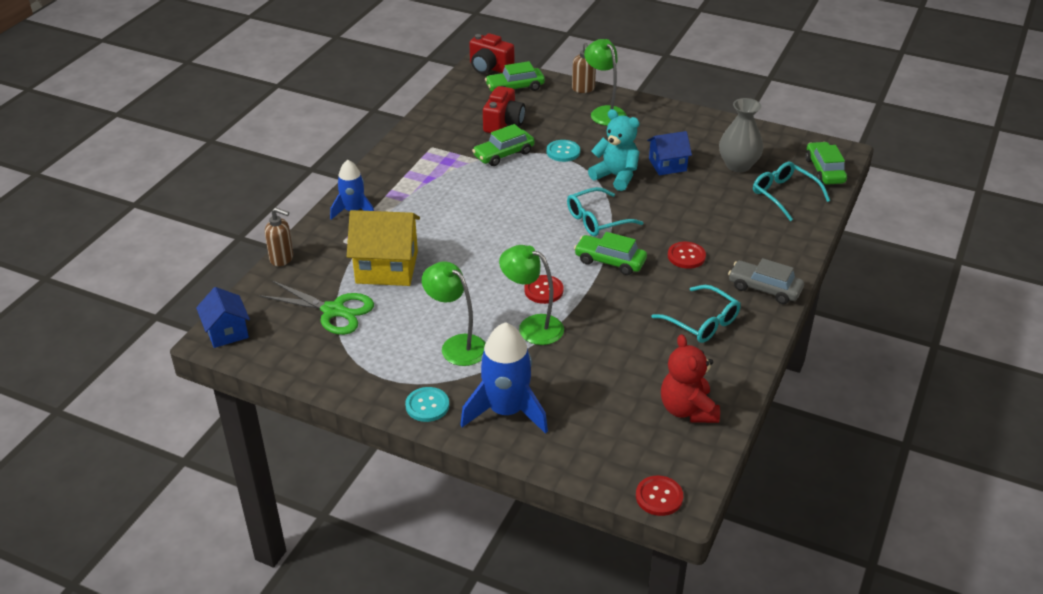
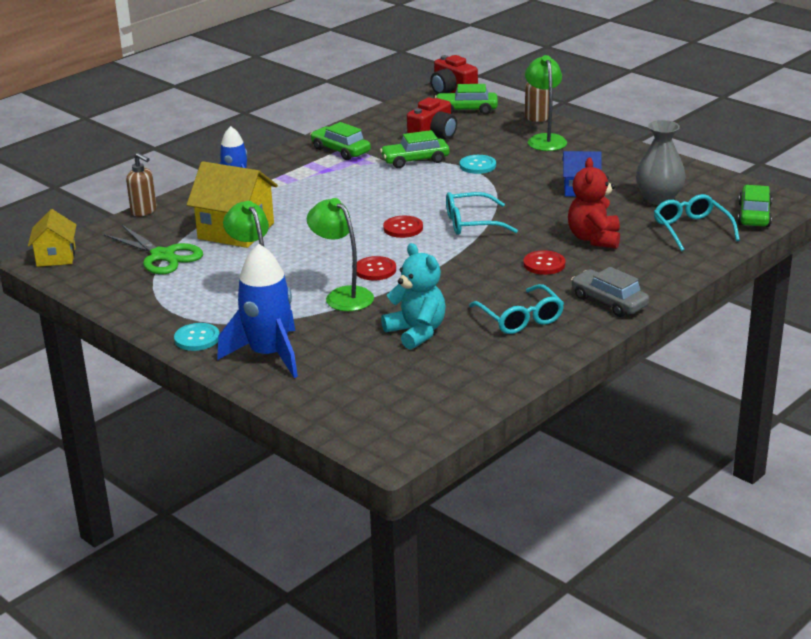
camera: 20 degrees right, 10 degrees down
blue house [196,287,250,348] -> yellow house [28,209,77,267]
green car [574,232,647,275] -> green car moved to [310,122,371,160]
turquoise teddy bear [588,109,640,191] -> turquoise teddy bear moved to [381,243,446,350]
red button [636,475,683,516] -> red button moved to [383,215,423,238]
red teddy bear [661,334,720,423] -> red teddy bear moved to [568,158,620,249]

